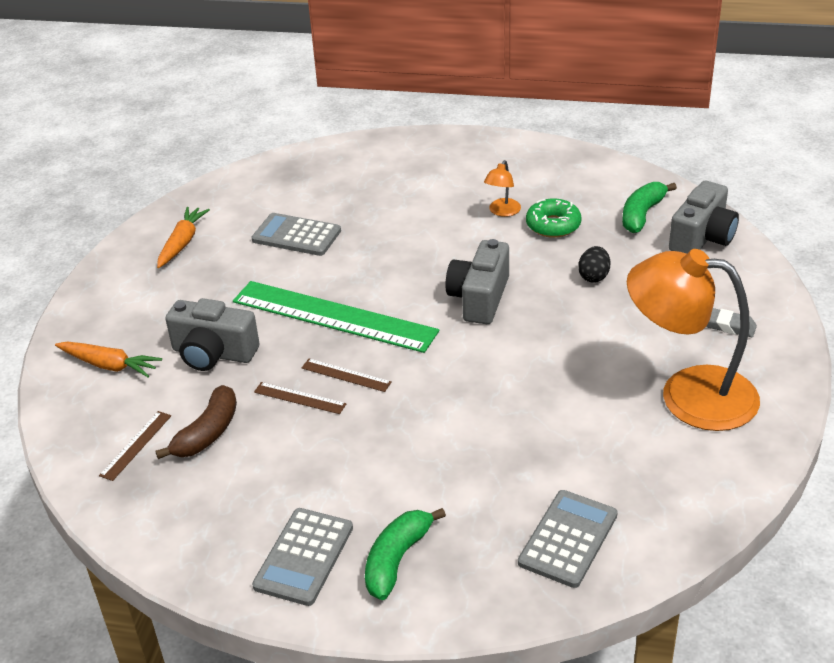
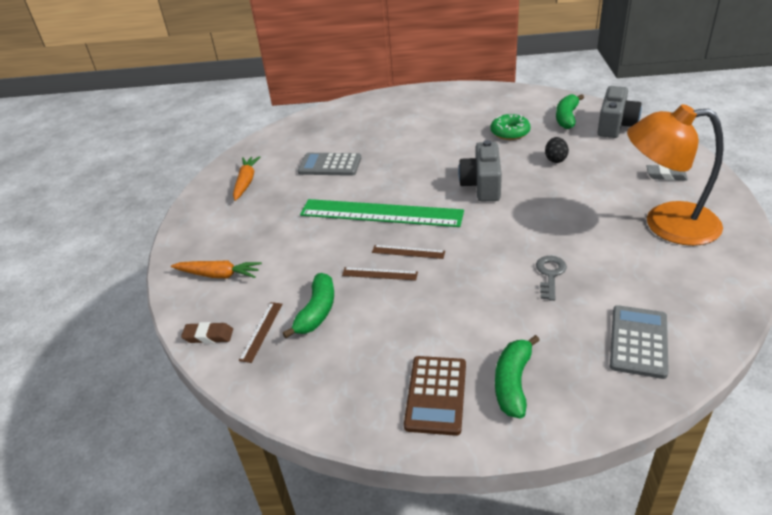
camera: 10 degrees left, 0 degrees up
brown banana [155,385,237,459] -> green banana [282,273,334,338]
grey camera [165,298,259,371] -> none
grey calculator [252,508,353,606] -> brown calculator [404,356,466,436]
orange lamp [484,160,521,217] -> none
none -> brown eraser [181,322,233,343]
none -> grey key [536,256,567,301]

